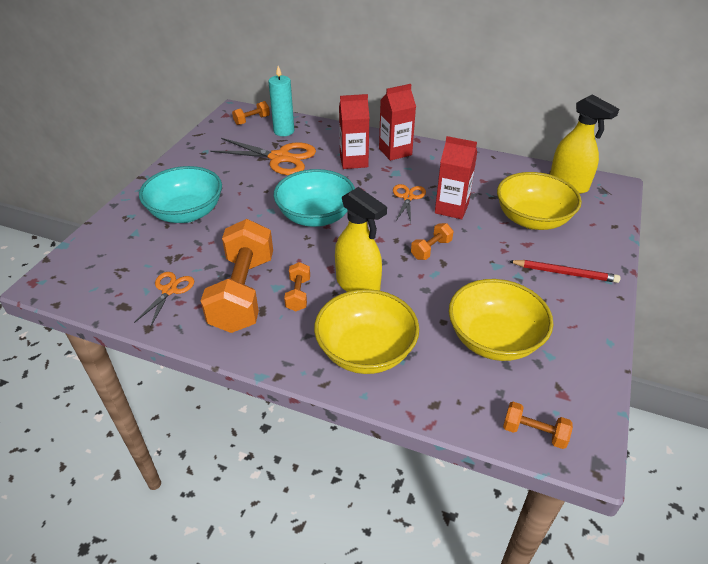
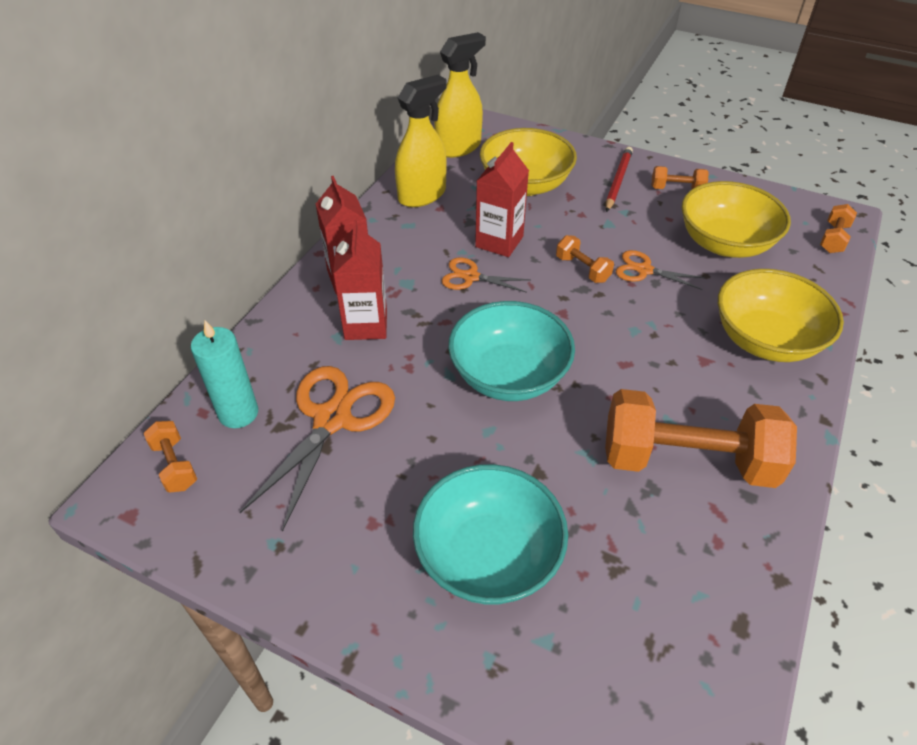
camera: 85 degrees left, 5 degrees up
orange scissors [134,272,194,328] -> orange scissors moved to [616,250,705,290]
orange dumbbell [284,262,310,311] -> orange dumbbell moved to [652,166,708,189]
yellow spray bottle [335,187,387,292] -> yellow spray bottle moved to [395,75,447,207]

